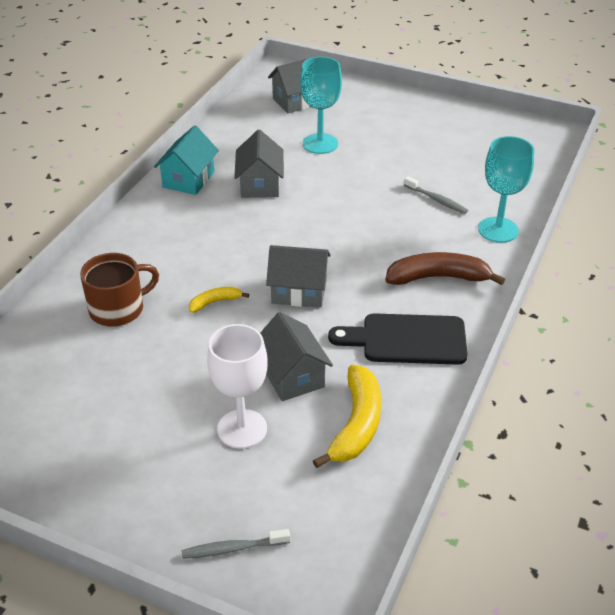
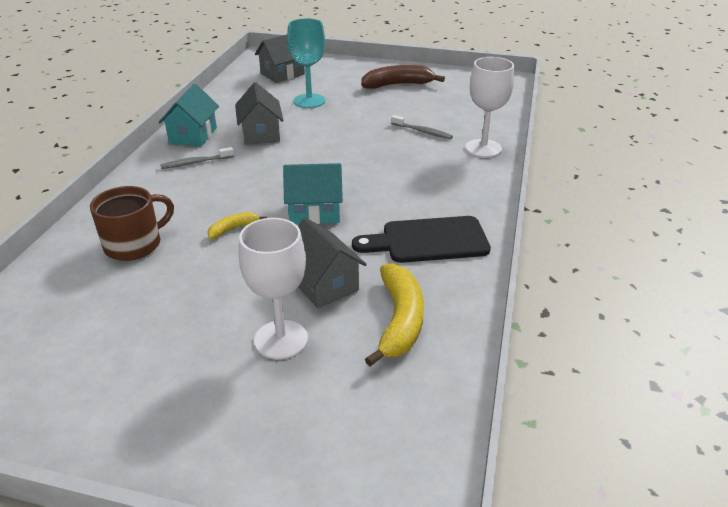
camera: 10 degrees left, 5 degrees down
grey toothbrush [181,529,290,559] -> grey toothbrush moved to [160,147,234,169]
grey house [266,245,331,308] -> turquoise house [283,163,343,224]
brown banana [385,252,505,285] -> brown banana moved to [361,65,445,89]
turquoise goblet [478,136,534,243] -> white goblet [466,57,514,158]

